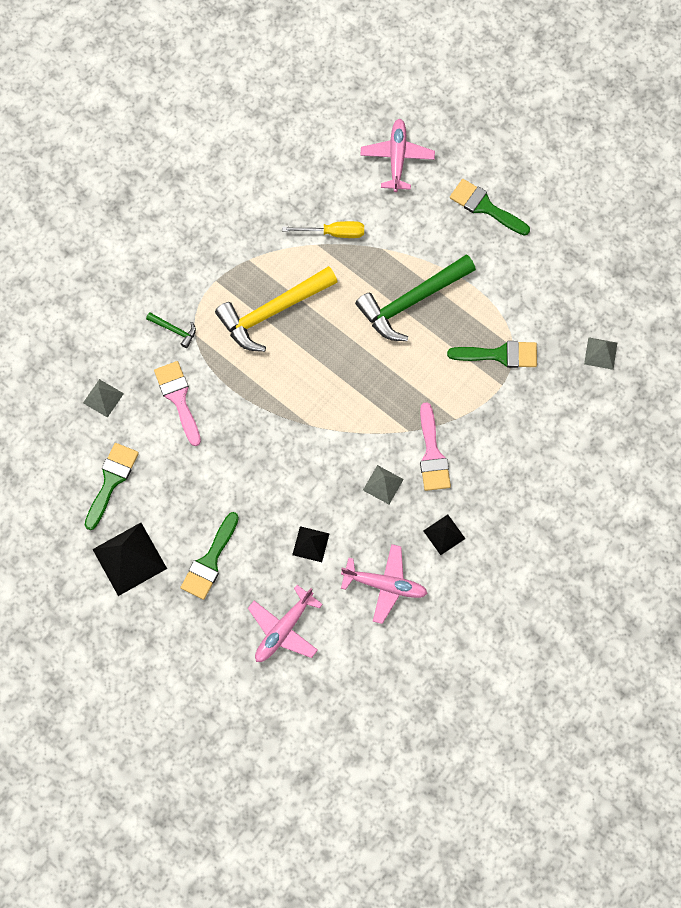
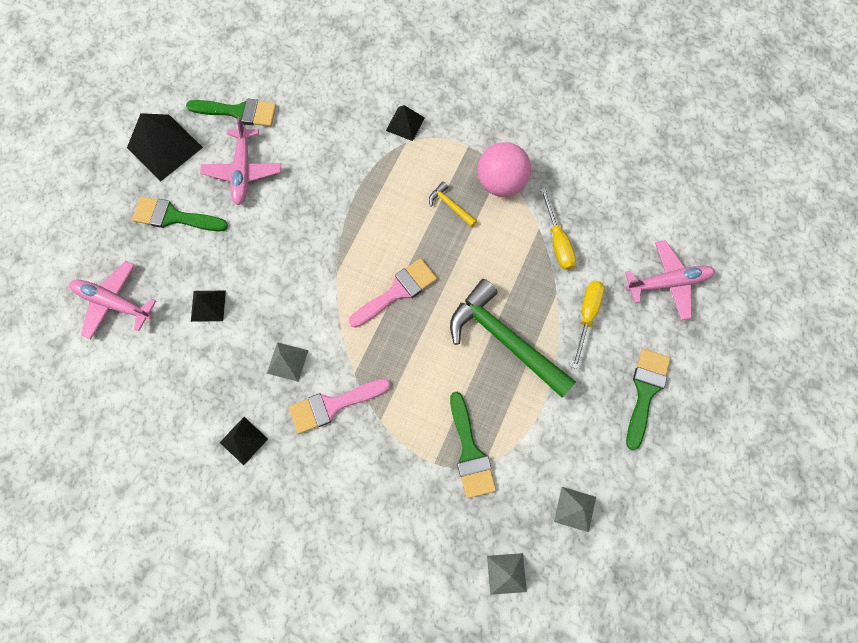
camera: 75 degrees right, 0 degrees up
grey pyramid [83,379,124,418] -> grey pyramid moved to [554,487,596,532]
green hammer [146,312,196,348] -> black pyramid [386,105,425,141]
pink brush [154,361,201,446] -> pink brush moved to [349,258,437,328]
yellow hammer [215,266,338,352] -> yellow hammer [429,182,477,227], size x0.42
pink plane [341,544,428,624] -> pink plane moved to [200,117,281,205]
none -> pink ball [478,142,531,197]
none -> yellow screwdriver [572,280,605,369]

